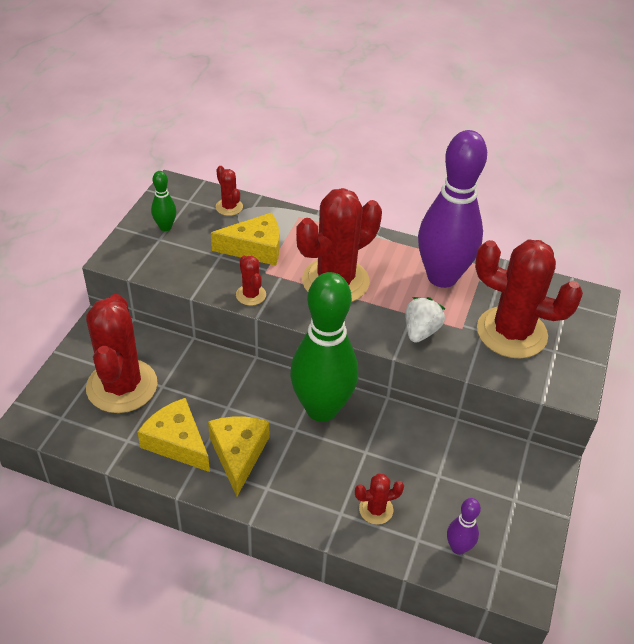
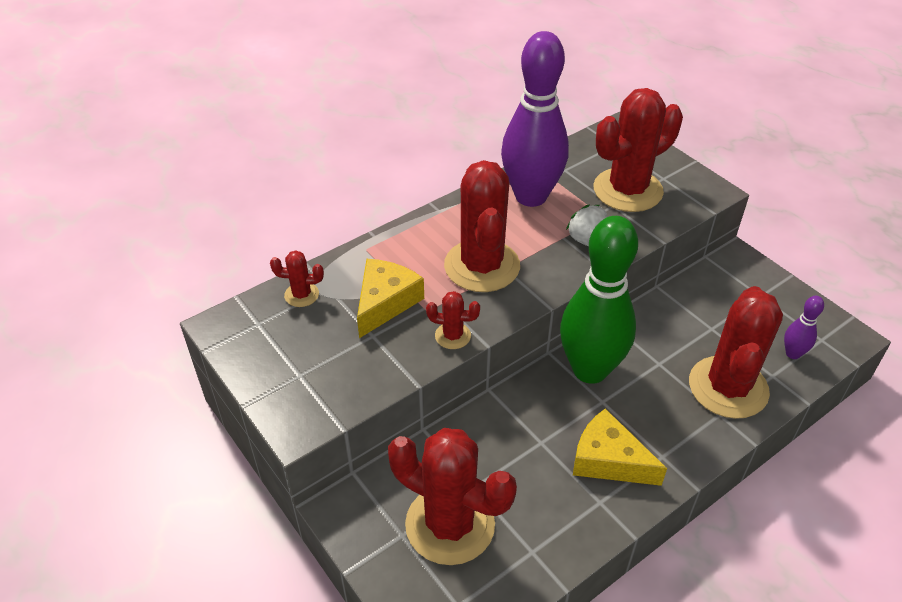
camera: 55 degrees left, 0 degrees up
yellow cheese [137,398,210,472] -> none
green bowling pin [151,171,176,231] -> none
red cactus [355,474,404,525] -> red cactus [689,286,783,419], size x2.27

